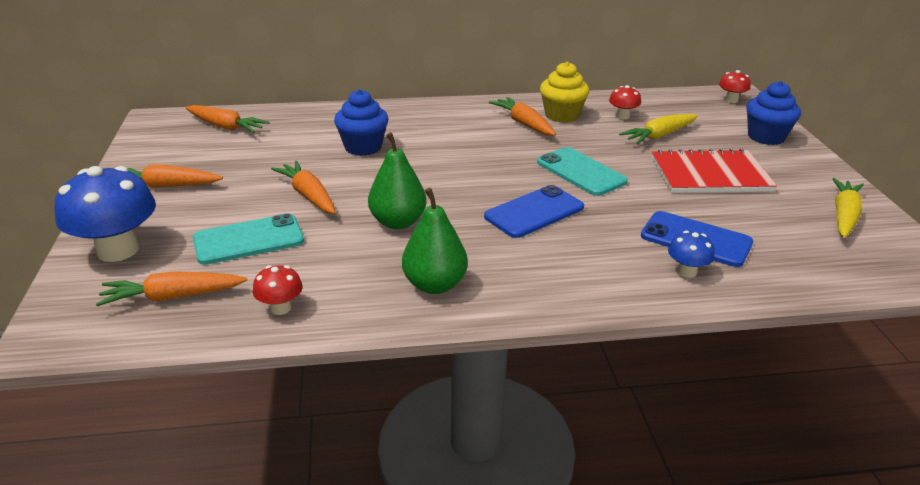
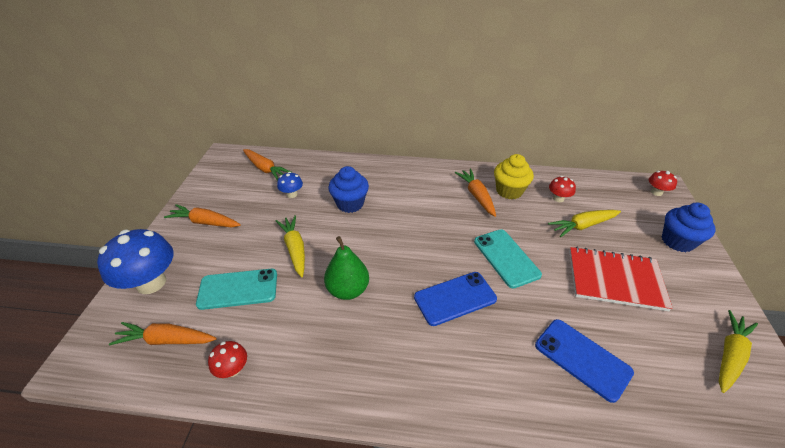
camera: 15 degrees right, 10 degrees up
orange carrot [271,161,336,214] -> yellow carrot [276,215,305,277]
green pear [402,188,468,294] -> none
blue mushroom [668,231,715,278] -> blue mushroom moved to [277,172,303,198]

